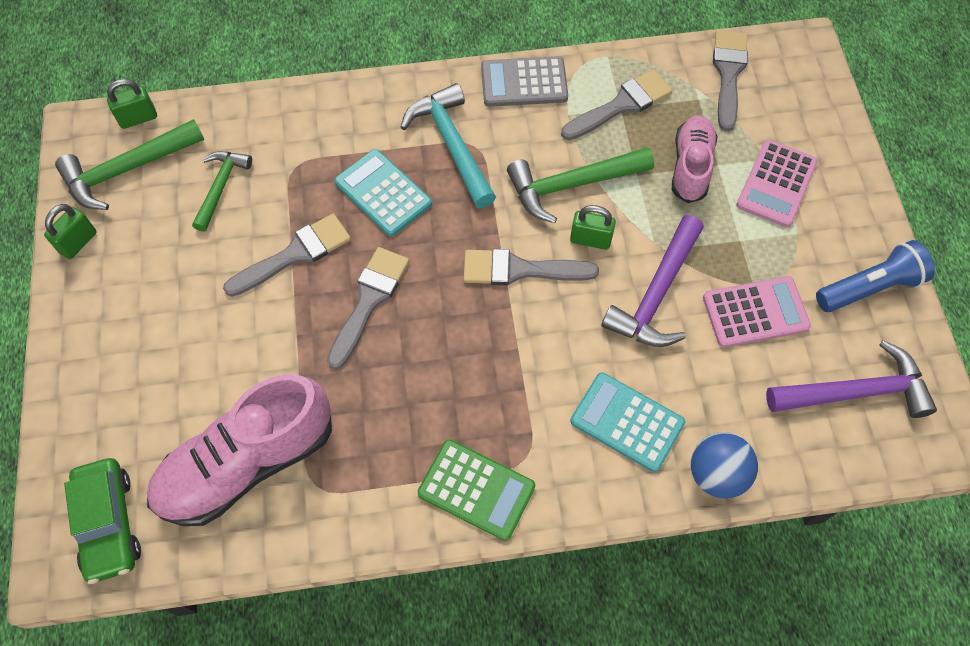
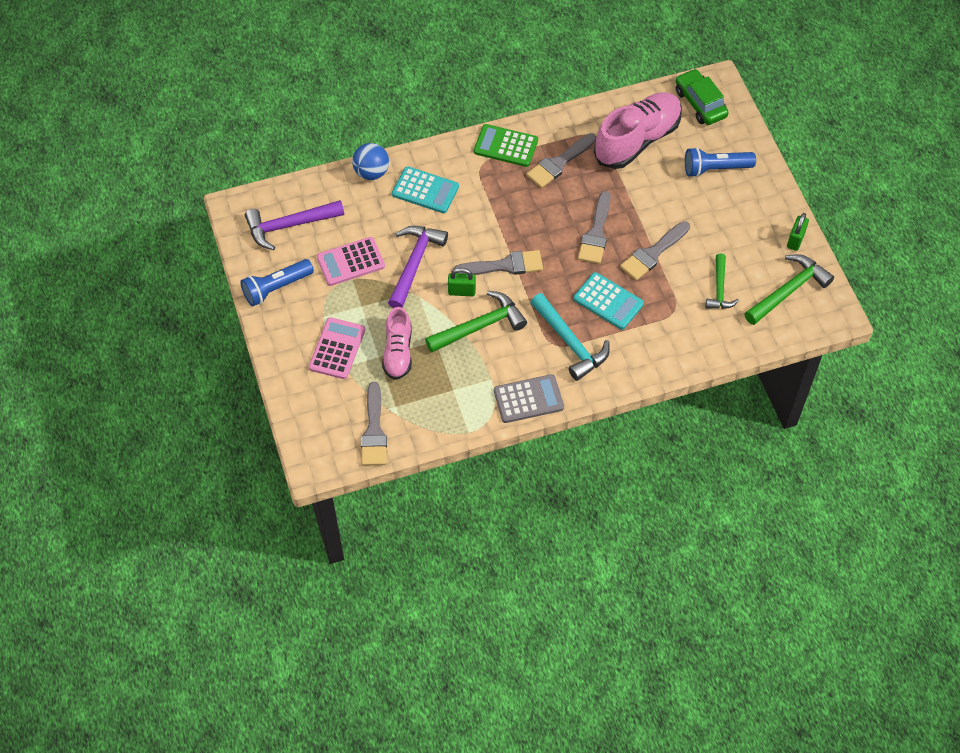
camera: 170 degrees right, 5 degrees down
green padlock [107,79,157,129] -> none
grey brush [561,70,672,140] -> grey brush moved to [526,133,596,188]
none -> blue flashlight [685,147,756,177]

